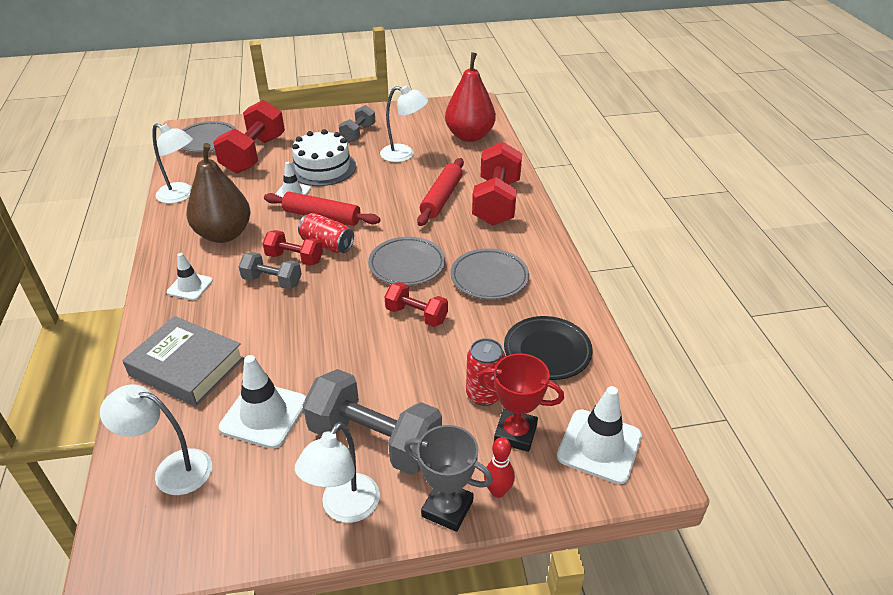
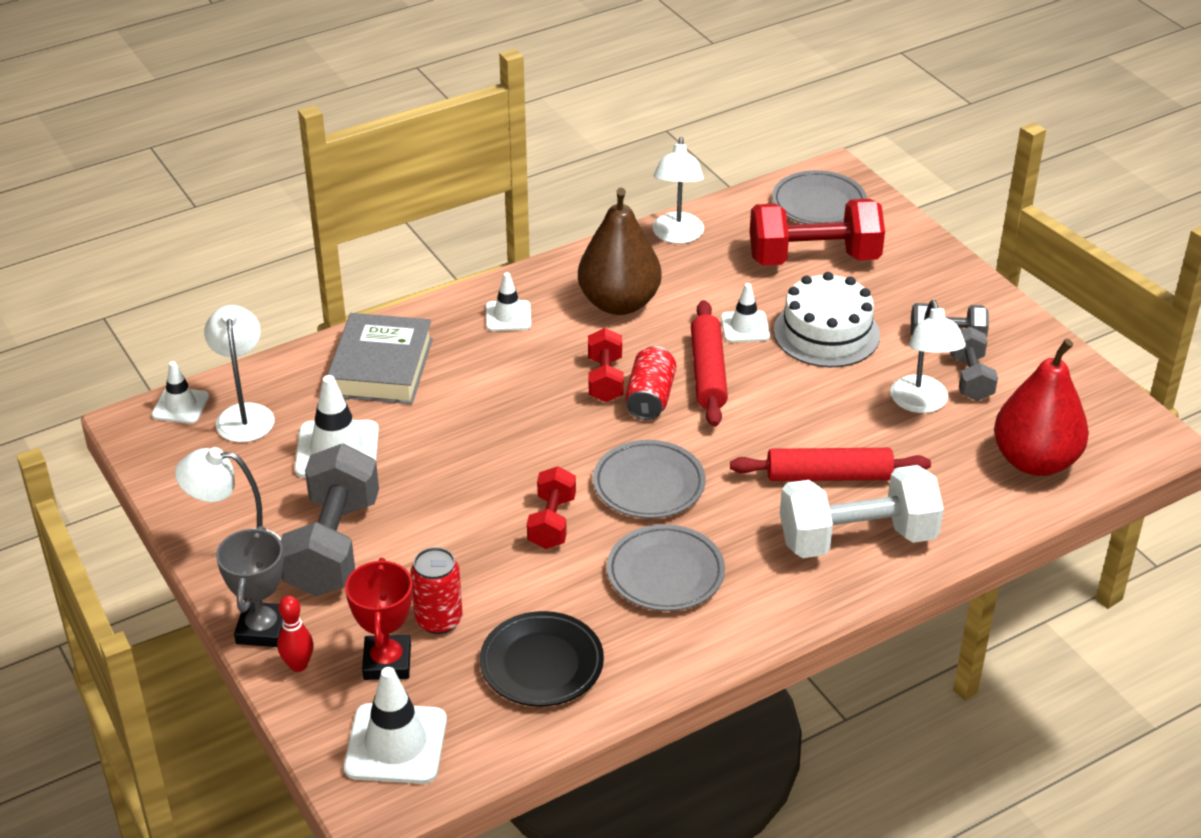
camera: 70 degrees right, 0 degrees up
grey dumbbell [238,252,302,289] -> grey dumbbell moved to [950,327,998,401]
red dumbbell [472,142,522,226] -> white dumbbell [780,465,944,558]
none -> white traffic cone [152,361,209,424]

